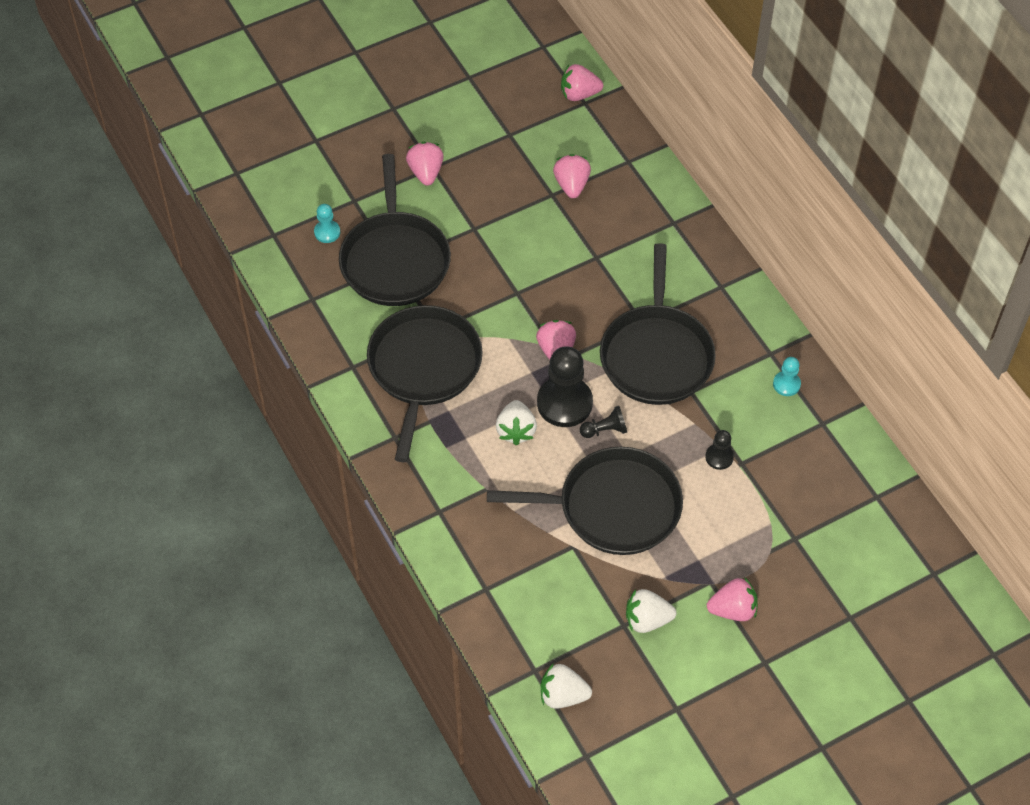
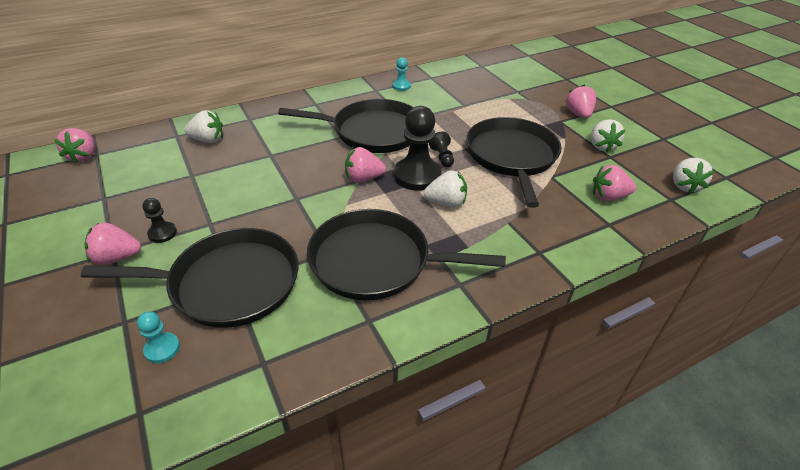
camera: 90 degrees left, 15 degrees down
pink strawberry [553,154,591,198] -> pink strawberry moved to [593,165,636,201]
black pawn [705,430,734,470] -> black pawn moved to [142,198,177,243]
none -> white strawberry [184,110,223,143]

